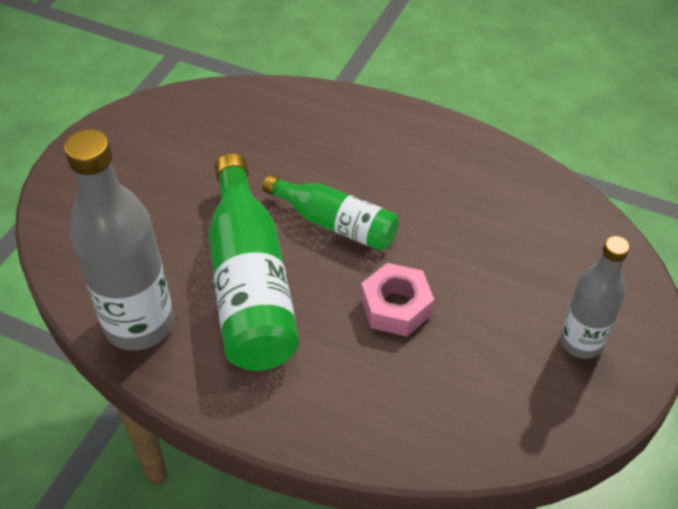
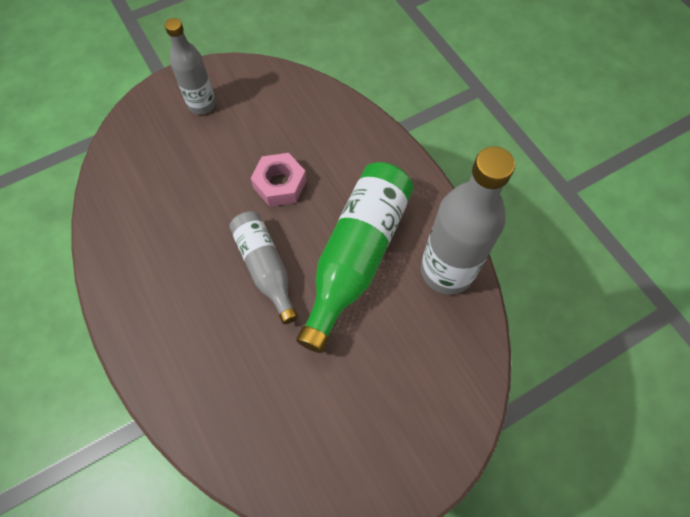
camera: 145 degrees left, 15 degrees up
green bottle [263,174,399,251] -> grey bottle [229,211,298,324]

